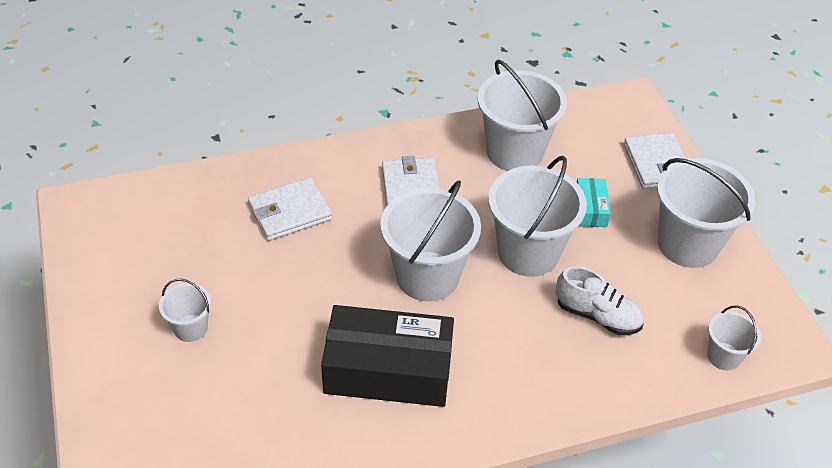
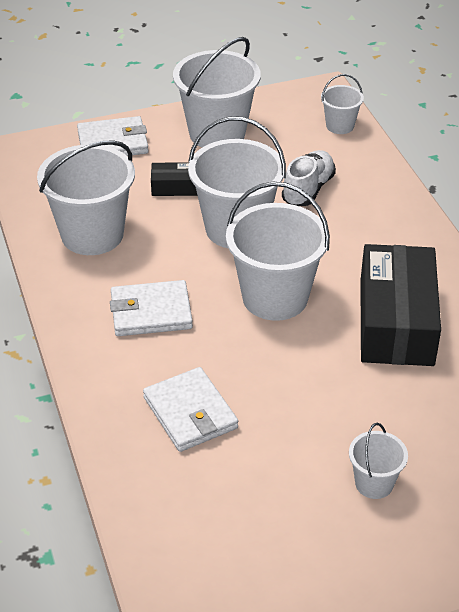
camera: 90 degrees left, 5 degrees down
turquoise box [577,178,611,227] -> black box [151,162,198,196]

